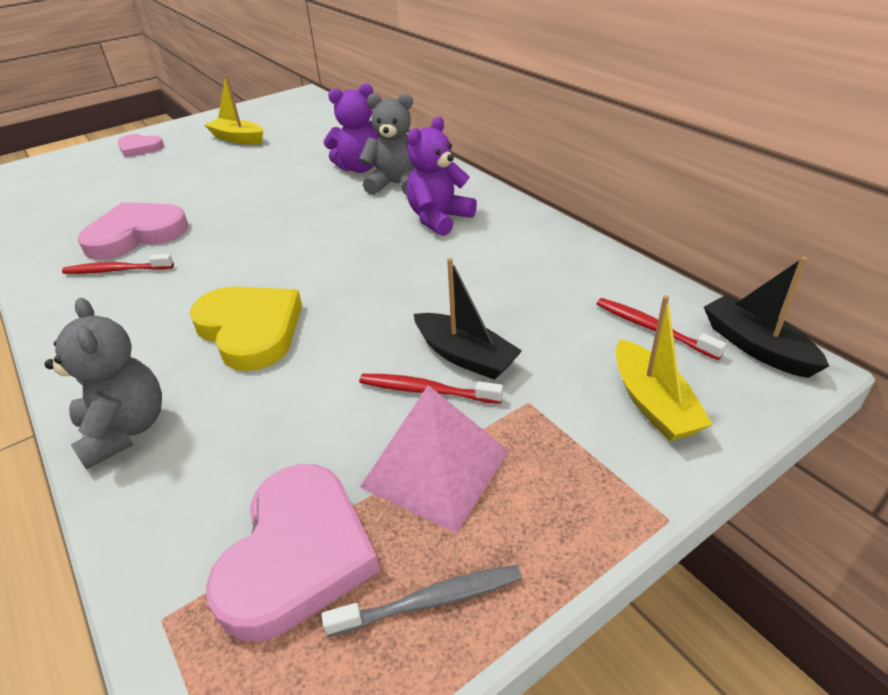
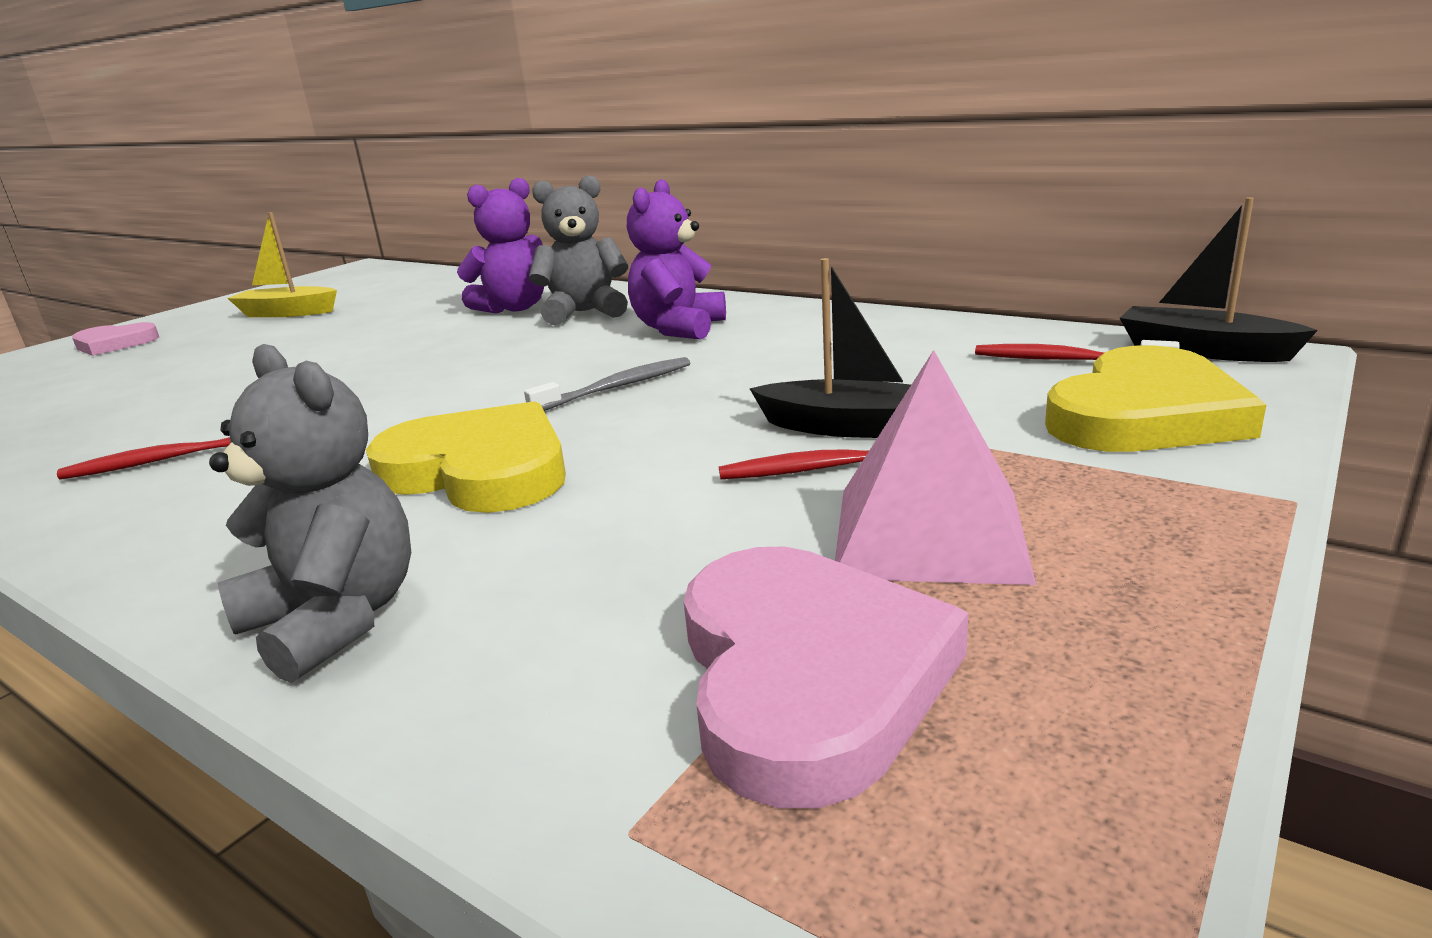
camera: 20 degrees left, 15 degrees down
pink heart [78,202,189,260] -> none
grey toothbrush [322,565,522,637] -> grey toothbrush moved to [524,357,690,411]
yellow boat [616,295,713,441] -> yellow heart [1045,345,1266,452]

